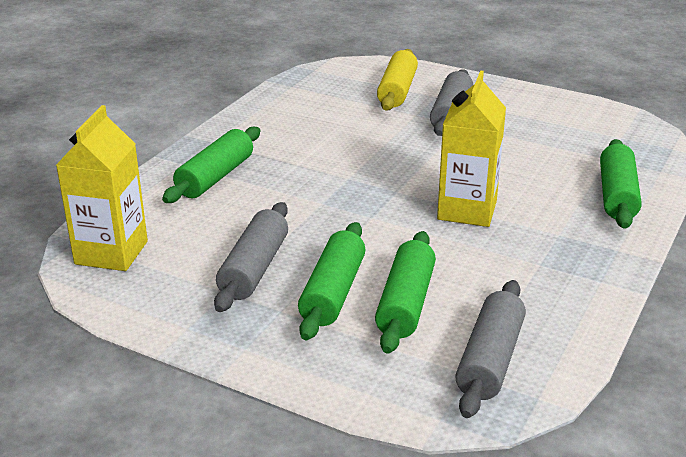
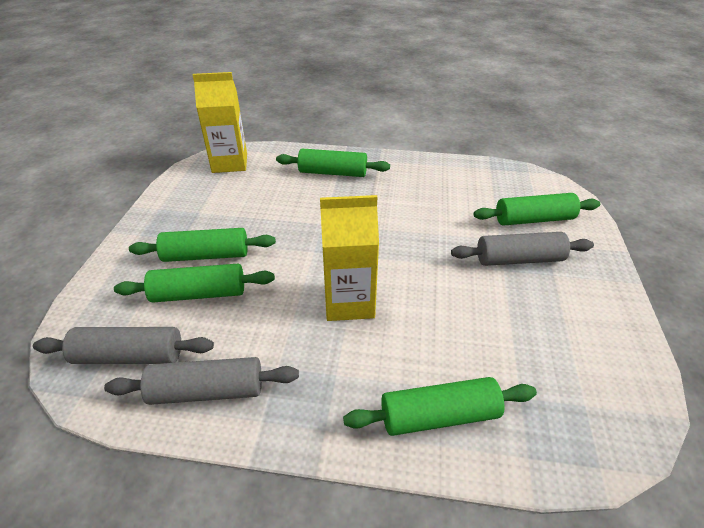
camera: 70 degrees right, 10 degrees up
grey rolling pin [214,202,288,312] -> grey rolling pin moved to [104,357,299,405]
yellow rolling pin [377,49,418,111] -> green rolling pin [474,193,600,225]

